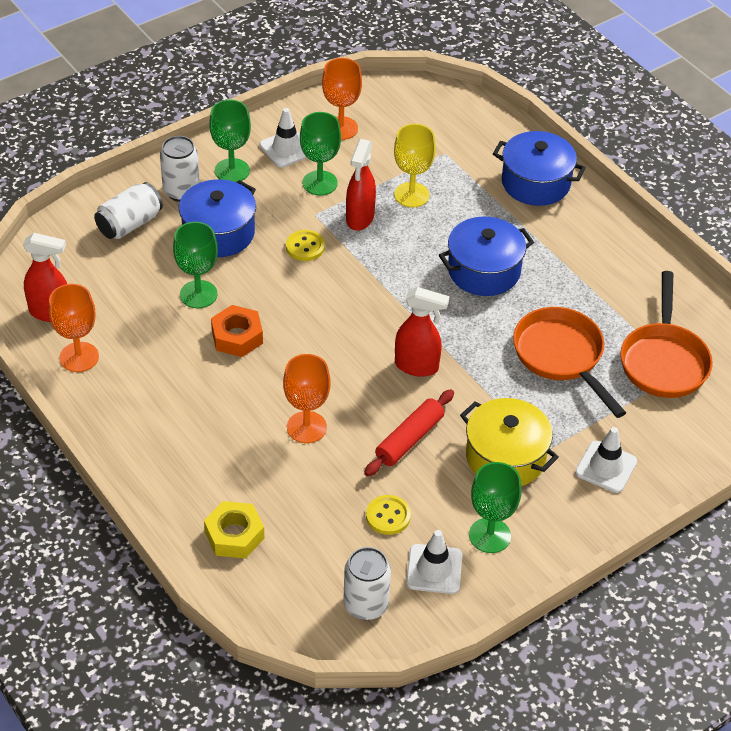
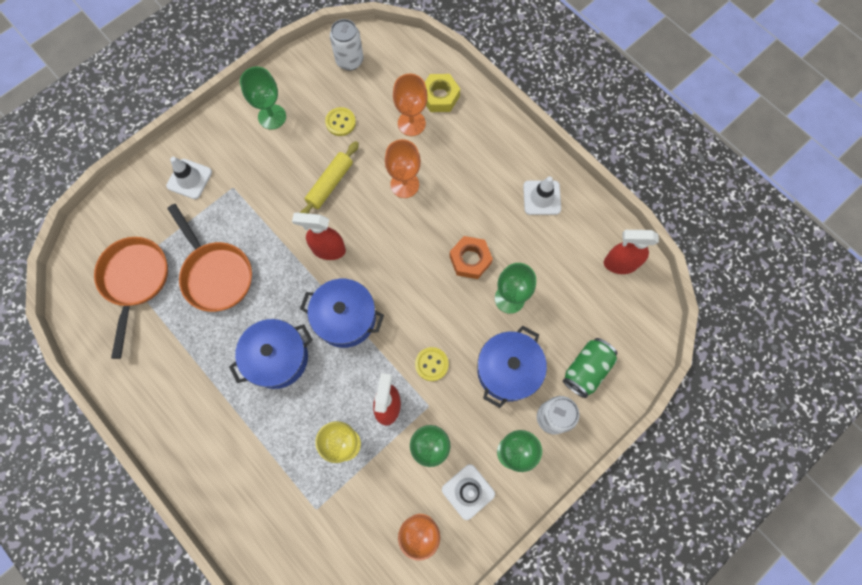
camera: 175 degrees right, 25 degrees up
orange goblet [49,284,99,372] -> orange goblet moved to [393,74,428,136]
white can [94,182,163,239] -> green can [563,338,617,398]
red rolling pin [364,389,454,476] -> yellow rolling pin [300,141,359,214]
white traffic cone [406,530,462,594] -> white traffic cone moved to [523,176,561,215]
yellow pot [460,398,559,486] -> none
blue pot [493,131,586,206] -> blue pot moved to [300,279,384,348]

